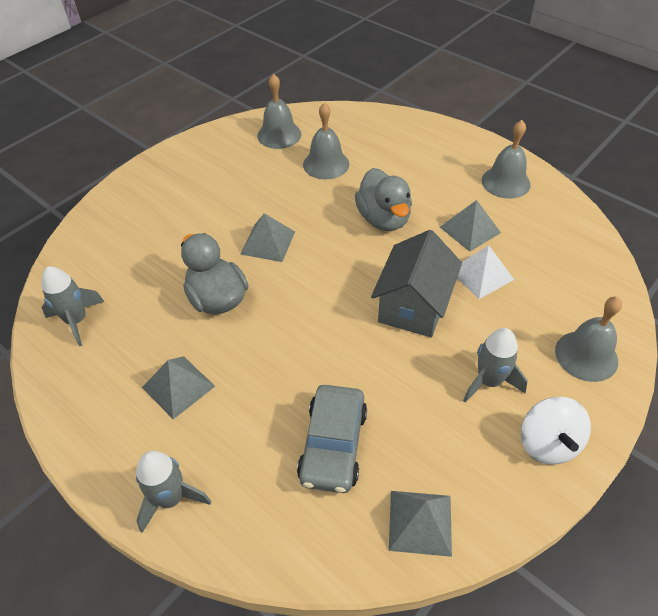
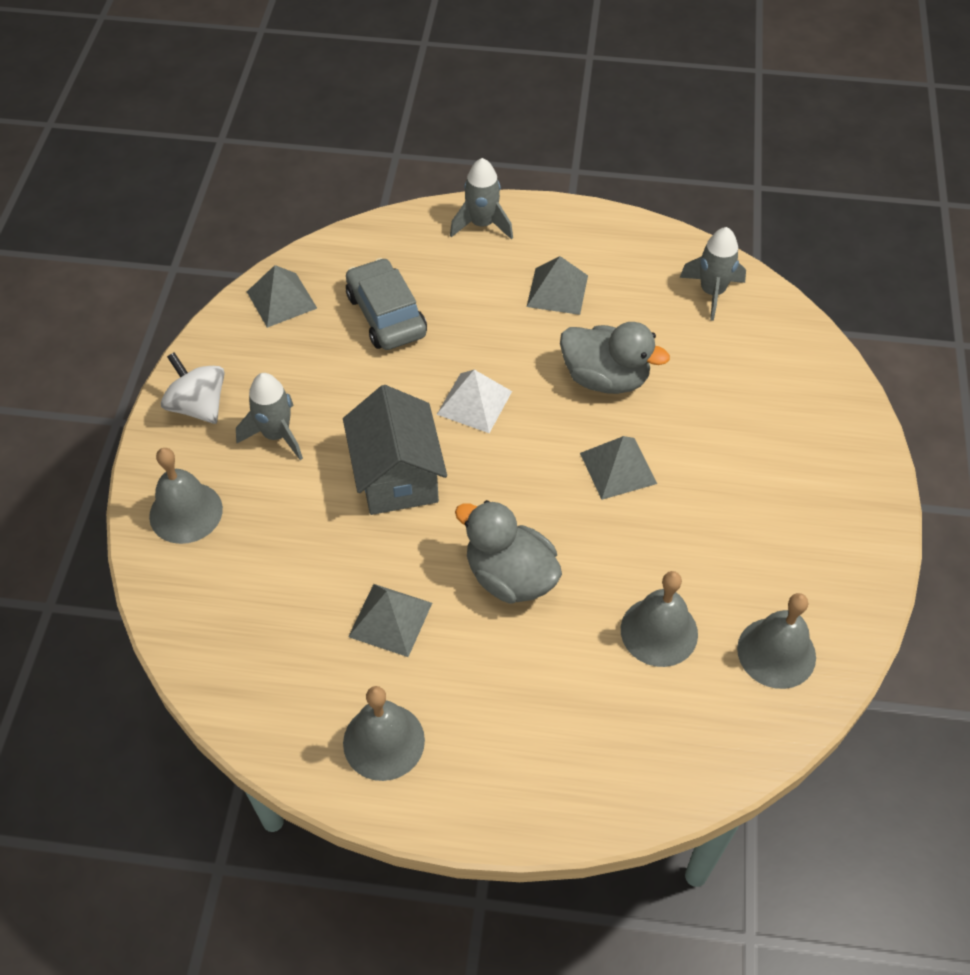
camera: 145 degrees right, 5 degrees up
white pyramid [457,245,514,299] -> white pyramid moved to [437,370,512,433]

